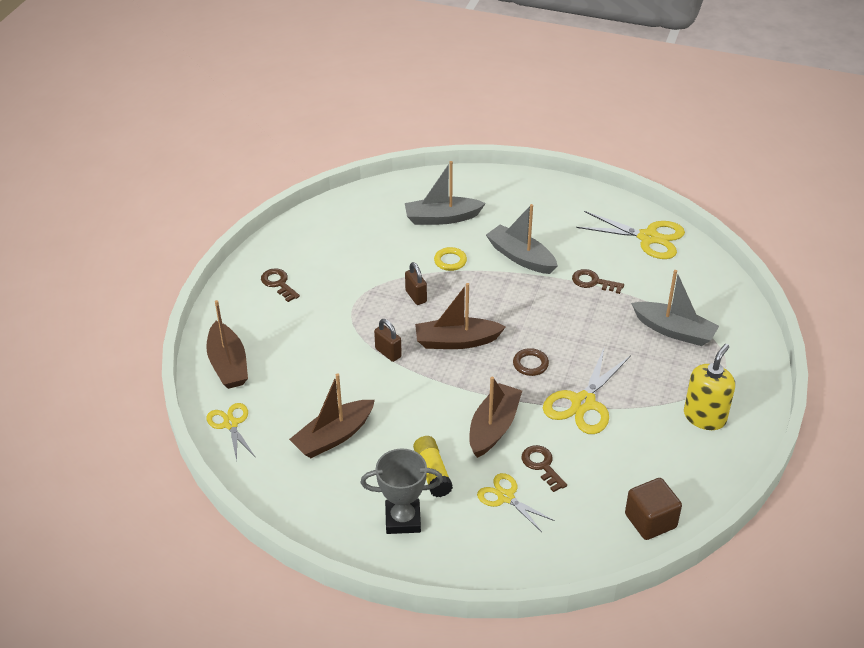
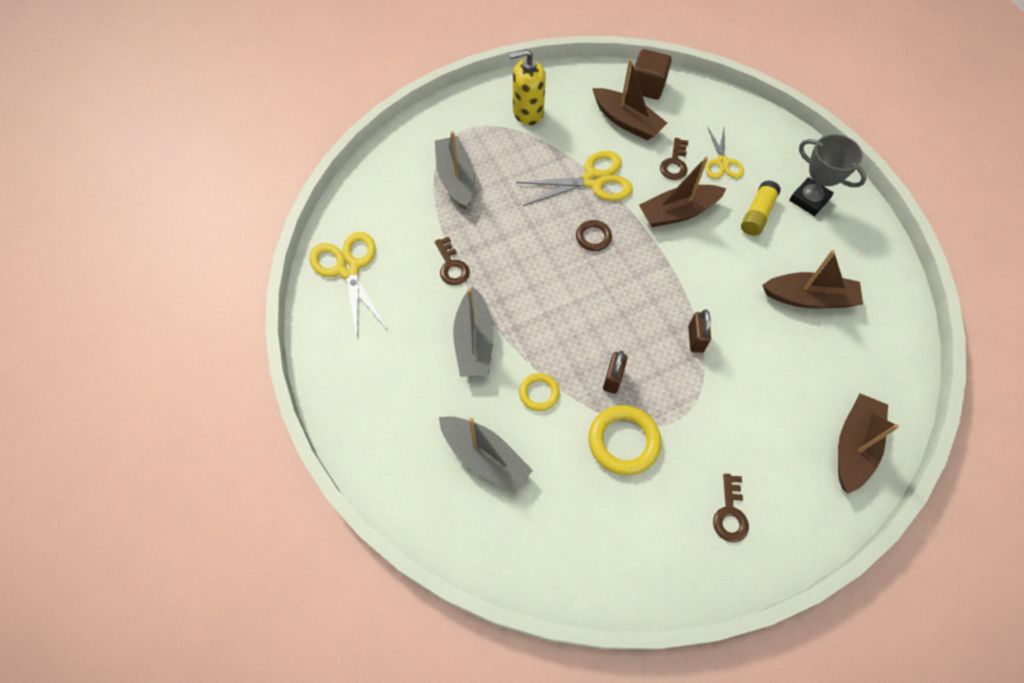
camera: 135 degrees left, 20 degrees up
yellow scissors [207,403,255,461] -> none
brown boat [415,283,505,349] -> brown boat moved to [592,59,667,140]
none -> yellow ring [589,405,661,475]

